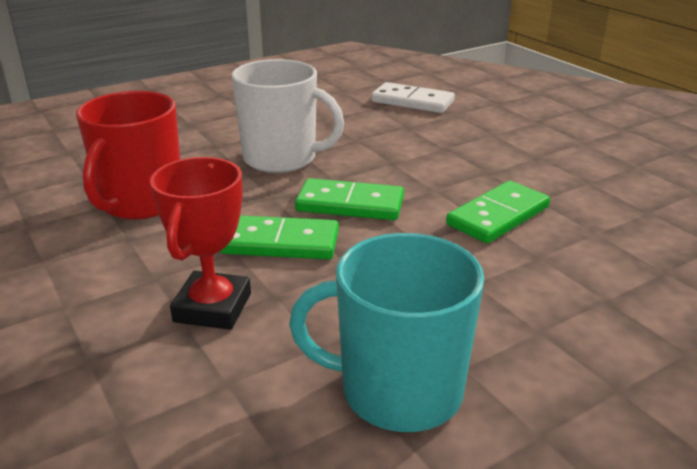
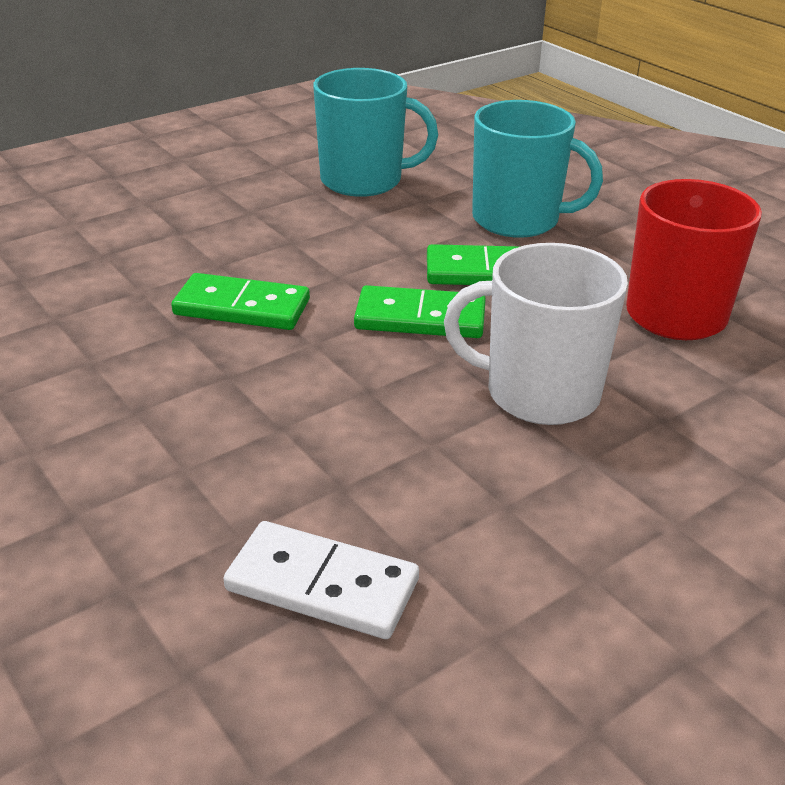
camera: 175 degrees right, 5 degrees up
red trophy [150,157,251,330] -> turquoise mug [472,100,603,238]
green domino [446,181,550,243] -> green domino turned 60 degrees clockwise [172,273,310,330]

